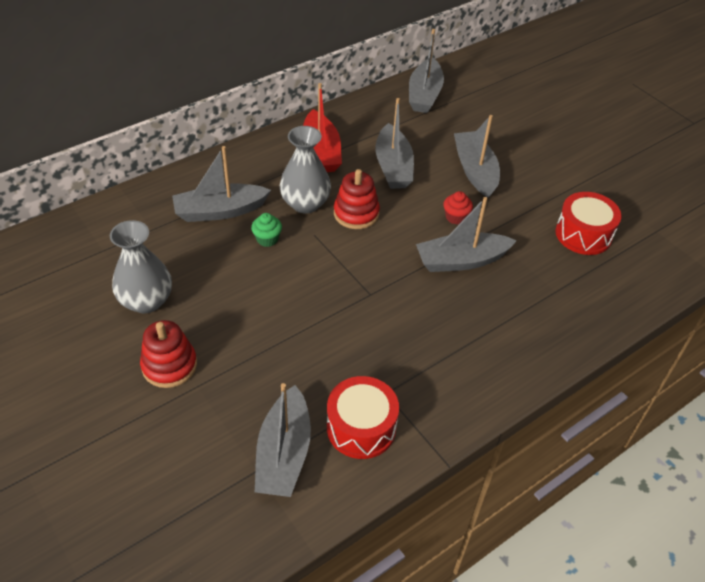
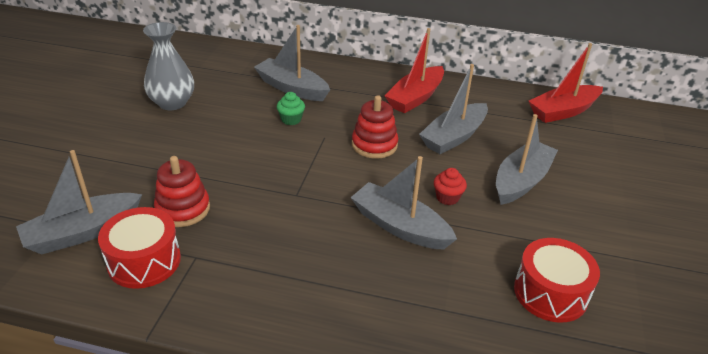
camera: 50 degrees right, 10 degrees down
red stacking toy [140,320,197,388] -> red stacking toy moved to [154,156,210,227]
grey vase [280,126,331,214] -> none
grey boat [409,29,444,113] -> red boat [529,43,603,123]

